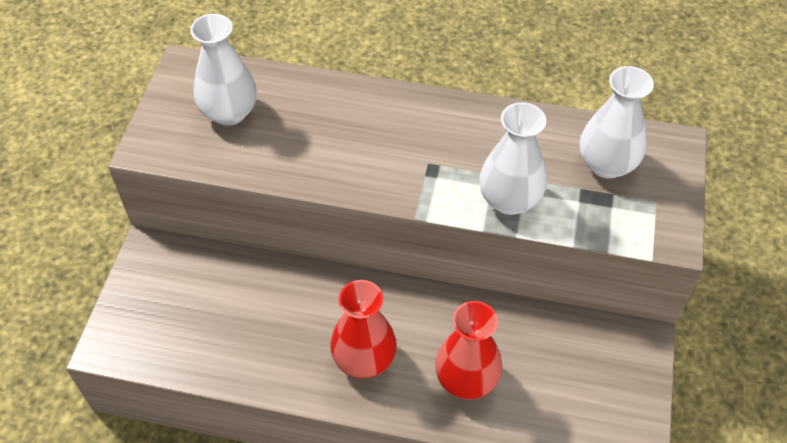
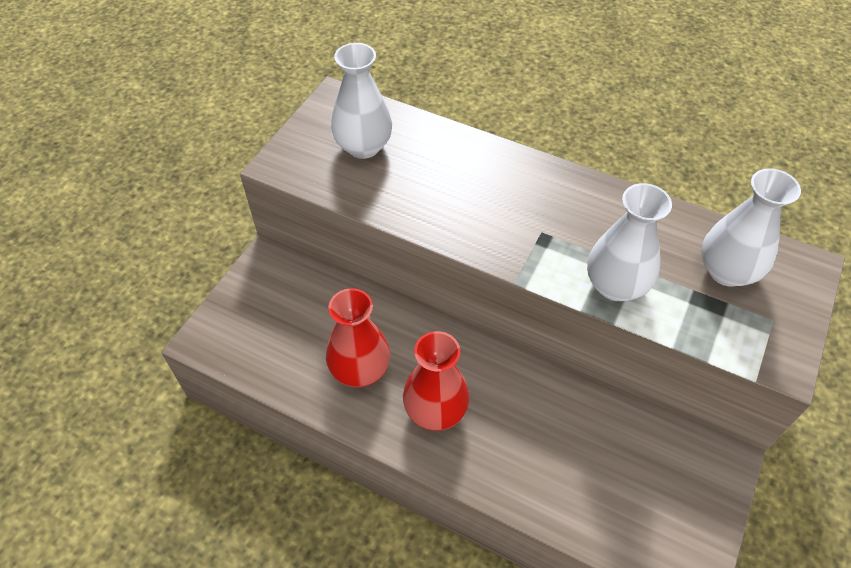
camera: 15 degrees right, 0 degrees up
red vase [435,301,502,400] -> red vase moved to [326,288,390,387]

